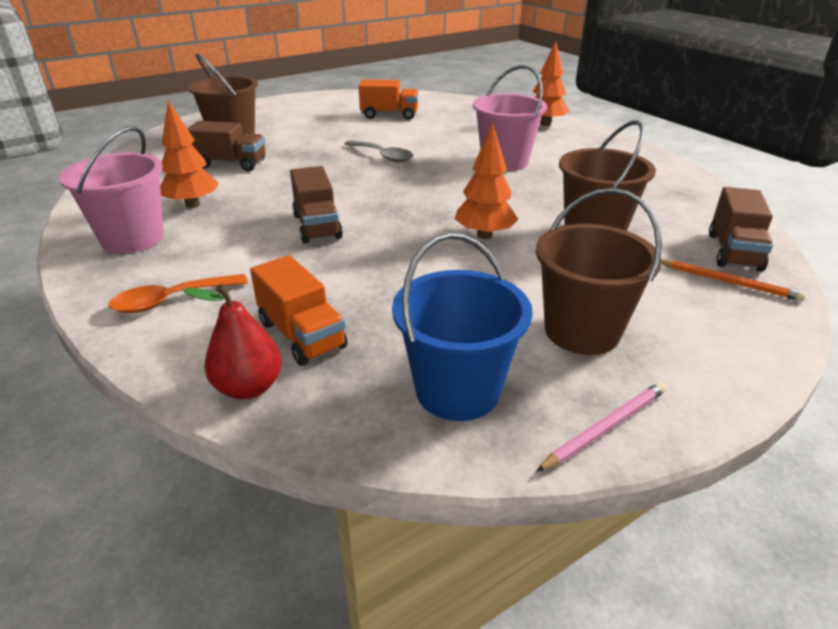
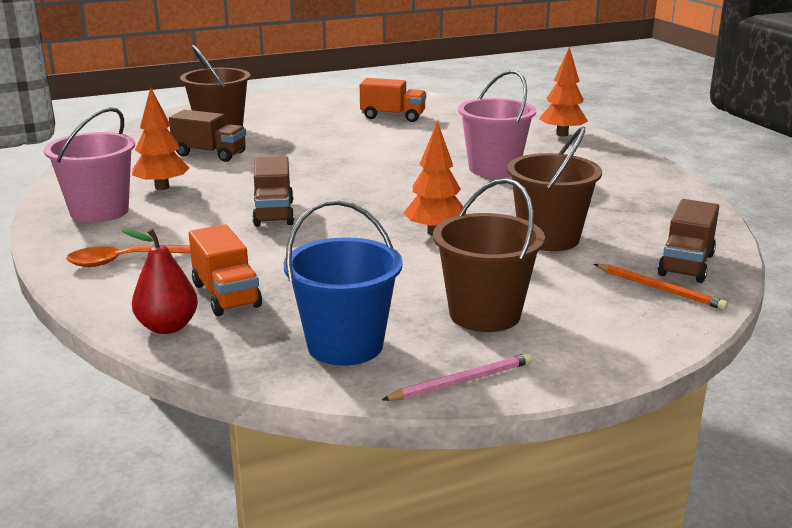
camera: 10 degrees right, 10 degrees down
grey spoon [345,140,413,163] -> none

